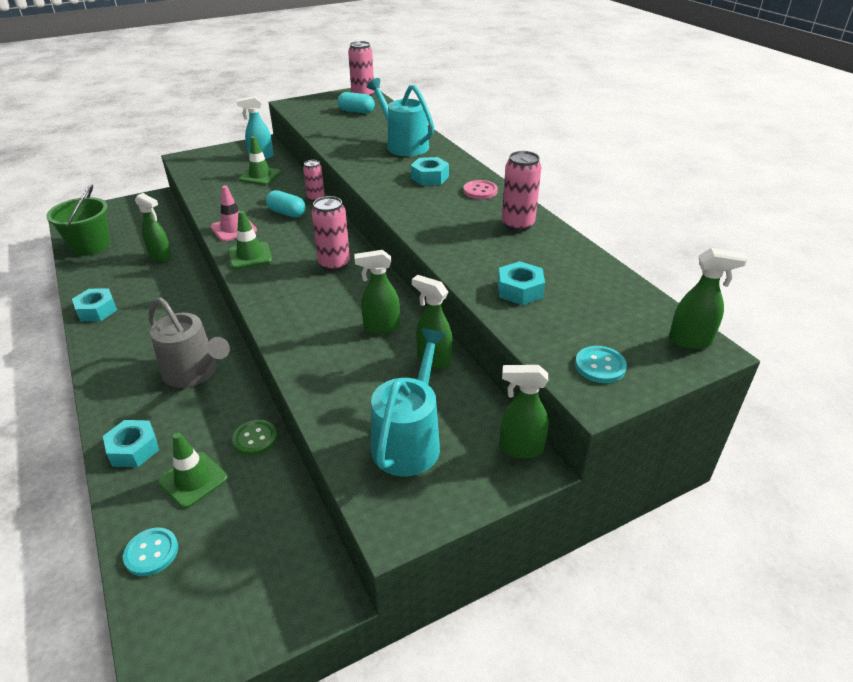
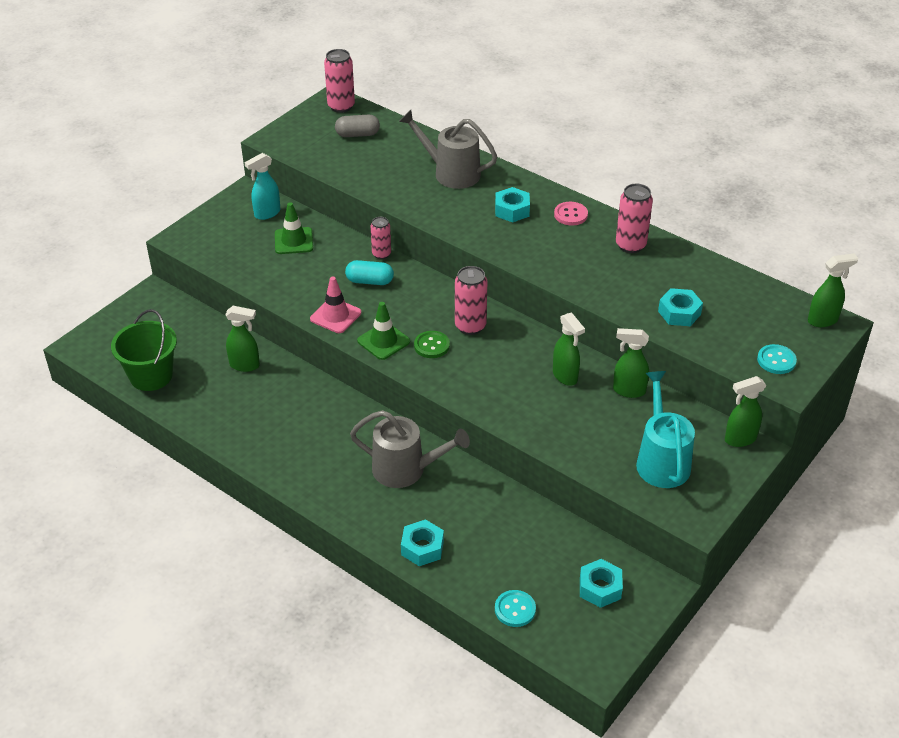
camera: 25 degrees left, 5 degrees up
turquoise nut [72,288,117,321] -> turquoise nut moved to [580,559,623,608]
green traffic cone [158,433,228,509] -> none
green button [232,420,277,456] -> green button moved to [414,331,450,358]
turquoise capsule [338,92,375,114] -> grey capsule [335,115,380,137]
green spray bottle [355,250,400,334] -> green spray bottle turned 90 degrees counterclockwise [553,312,585,386]
turquoise watering can [367,78,434,156] -> grey watering can [399,110,497,189]

